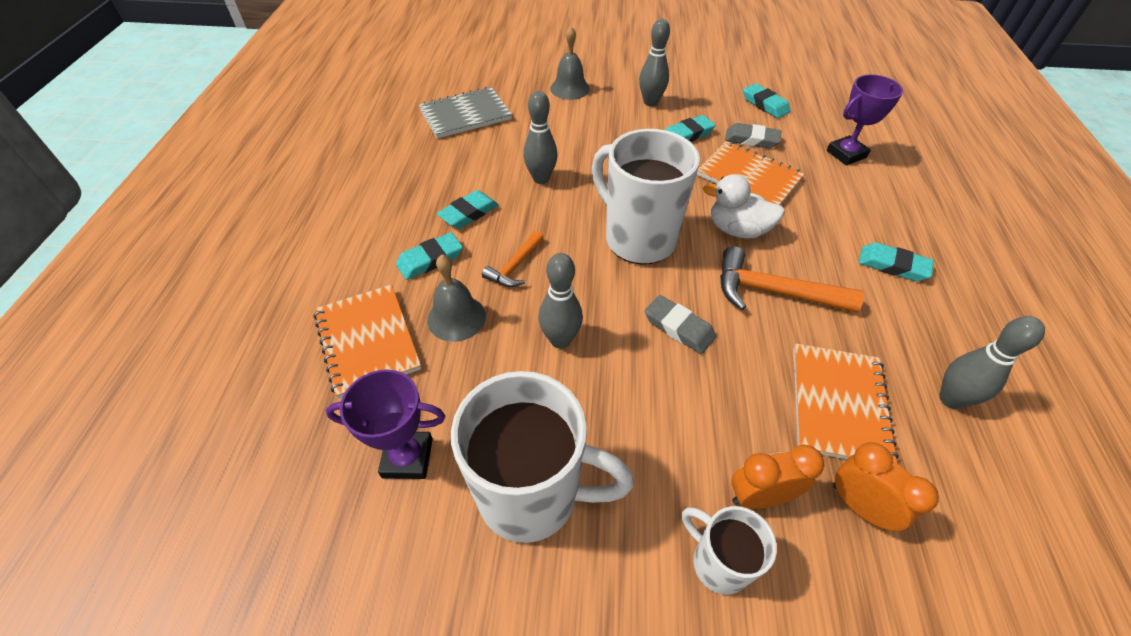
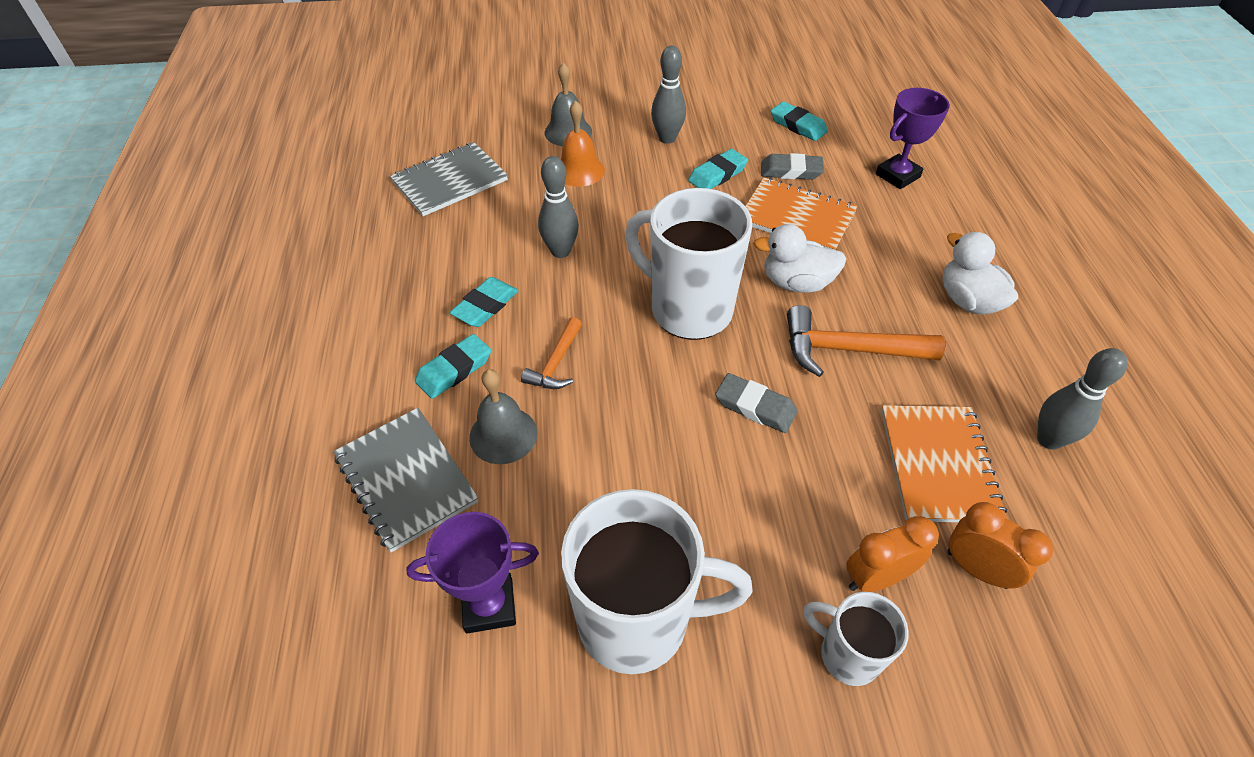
camera: 10 degrees left, 0 degrees up
orange notebook [314,284,421,399] -> grey notebook [333,408,478,552]
grey bowling pin [539,253,583,349] -> none
turquoise eraser [859,242,934,281] -> white duck [943,232,1018,314]
none -> orange bell [561,100,605,187]

